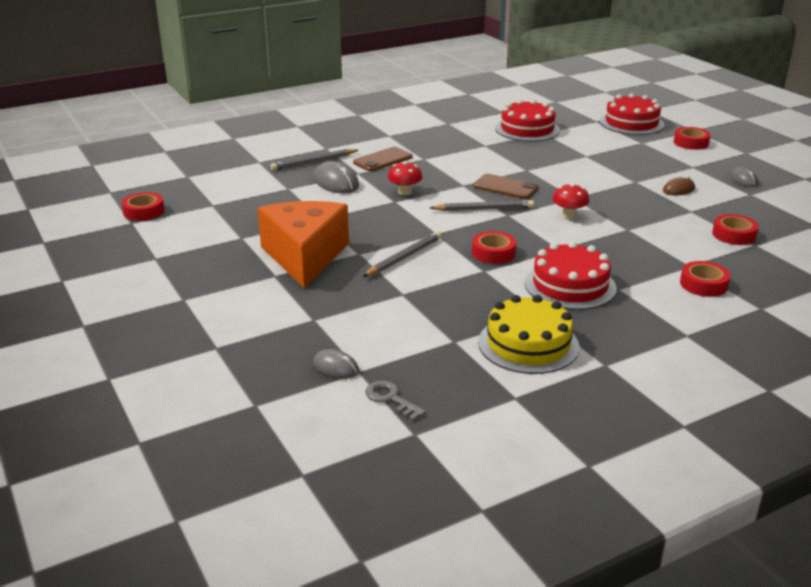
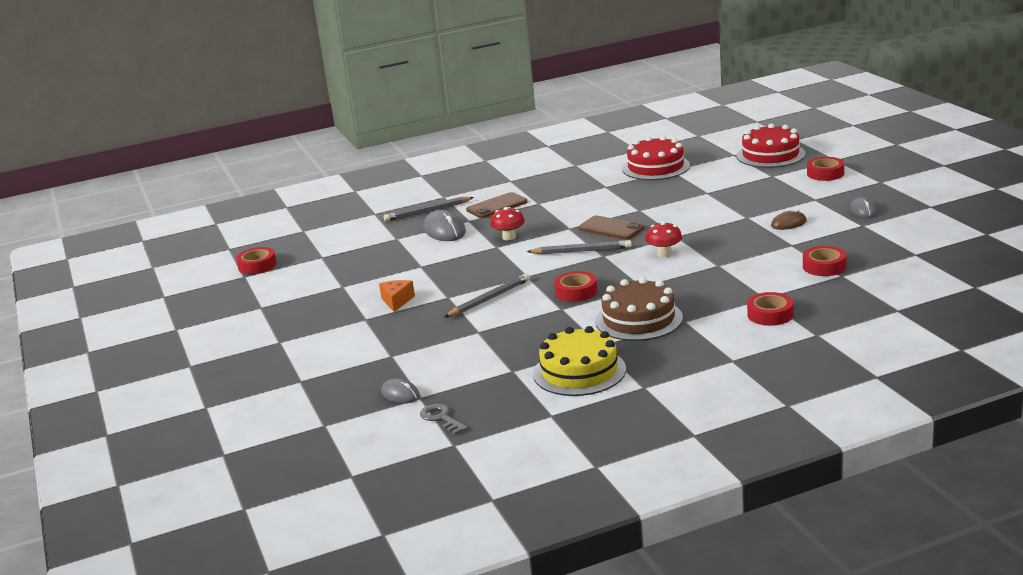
camera: 10 degrees right, 5 degrees down
orange cheese [257,201,349,288] -> orange cheese [379,280,415,312], size x0.40
red cake [525,241,617,310] -> brown cake [595,277,683,341]

